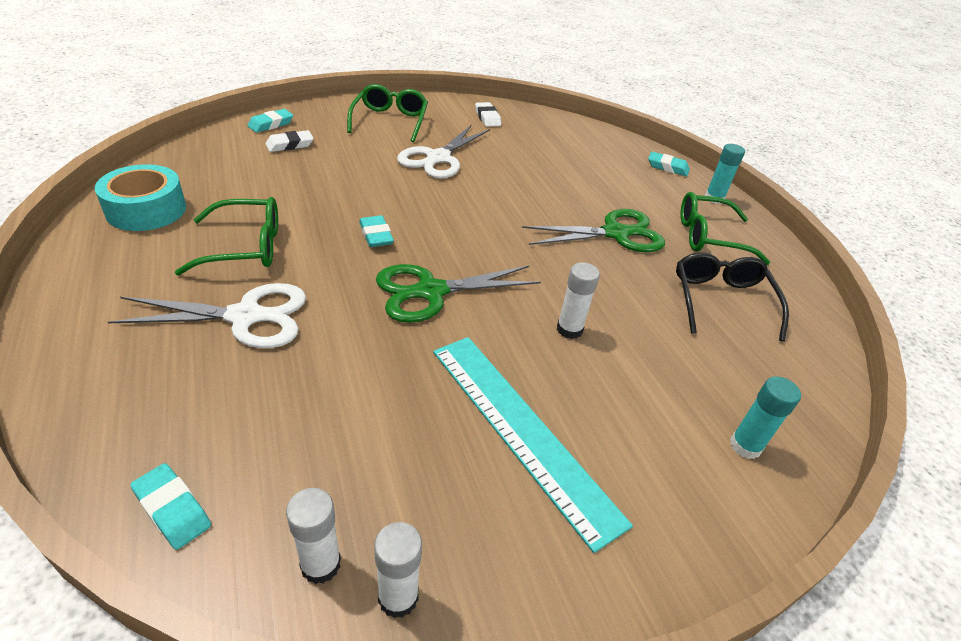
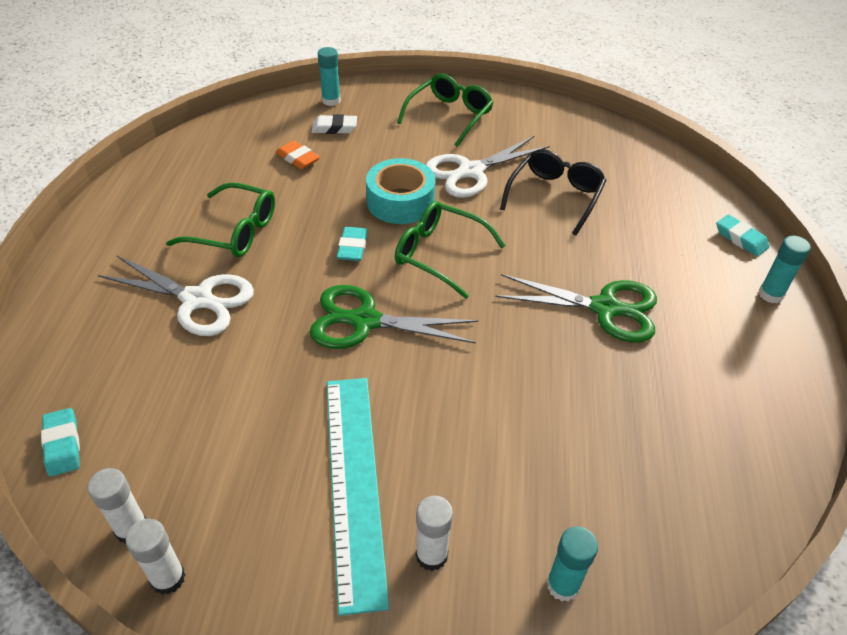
camera: 30 degrees right, 5 degrees up
turquoise tape [95,164,186,231] -> turquoise tape moved to [366,158,435,224]
turquoise eraser [247,109,293,133] -> turquoise glue stick [318,47,341,106]
white eraser [475,102,501,127] -> none
white glue stick [557,262,600,339] -> white glue stick moved to [416,496,453,571]
black glasses [676,252,789,341] -> black glasses moved to [500,149,607,235]
green glasses [680,192,770,265] -> green glasses moved to [395,201,506,299]
none -> orange eraser [276,141,320,169]

